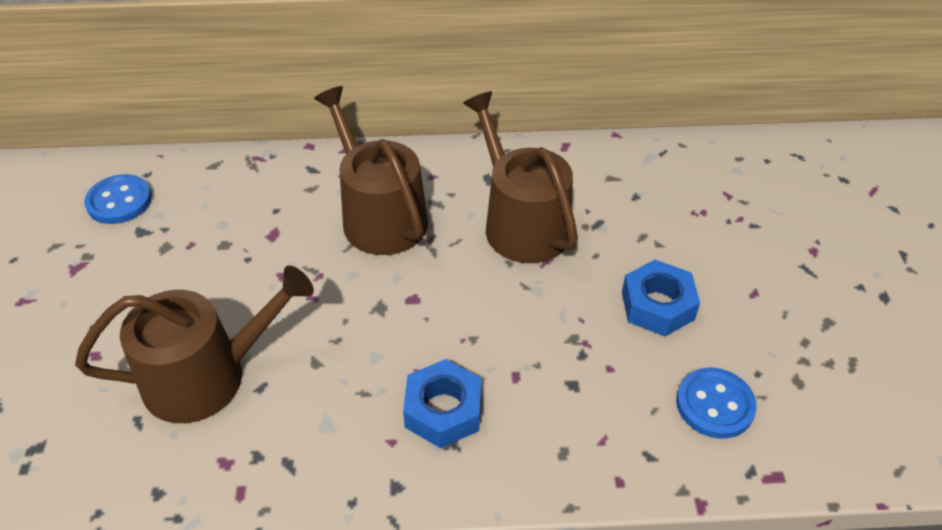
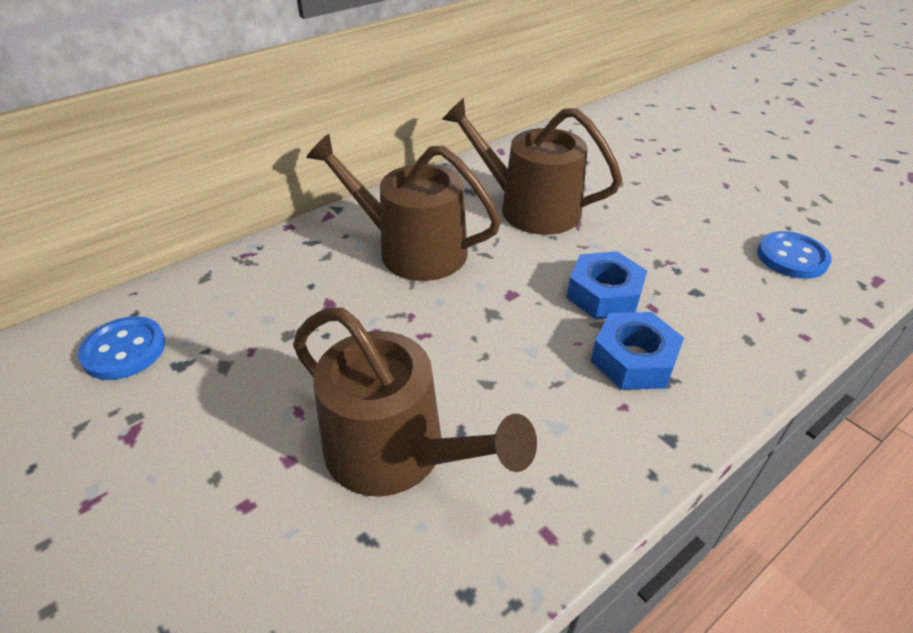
camera: 35 degrees left, 5 degrees down
brown watering can [75,266,314,423] -> brown watering can turned 90 degrees clockwise [293,308,537,497]
blue nut [622,260,700,337] -> blue nut moved to [567,251,647,319]

